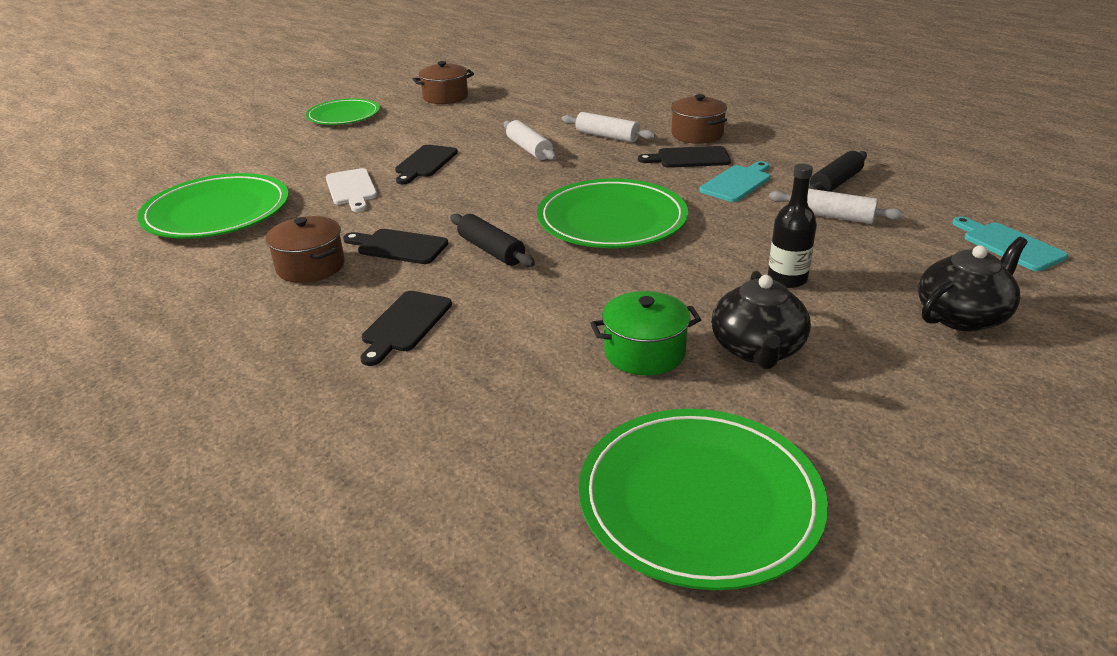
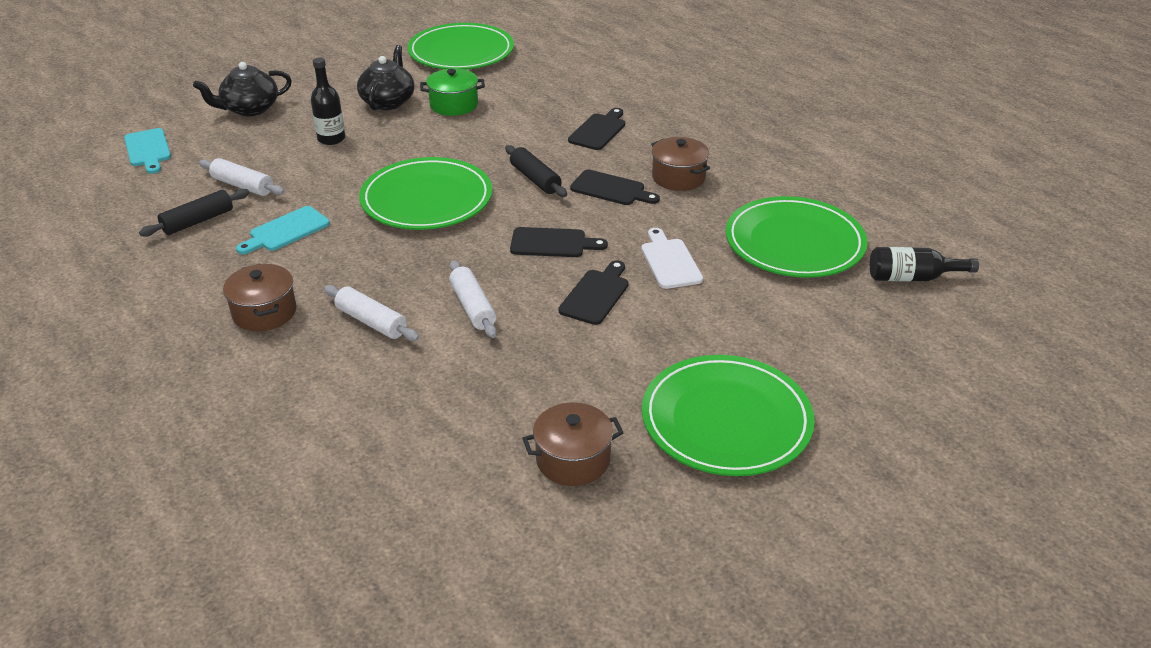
camera: 175 degrees left, 5 degrees up
green plate [306,98,380,125] -> green plate [642,355,815,476], size x1.56
black cutting board [638,146,731,168] -> black cutting board moved to [510,227,608,257]
none -> black bottle [870,247,979,281]

